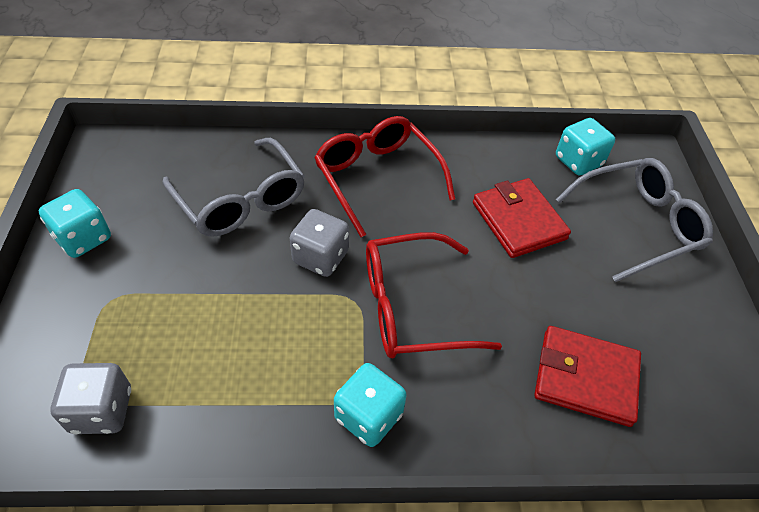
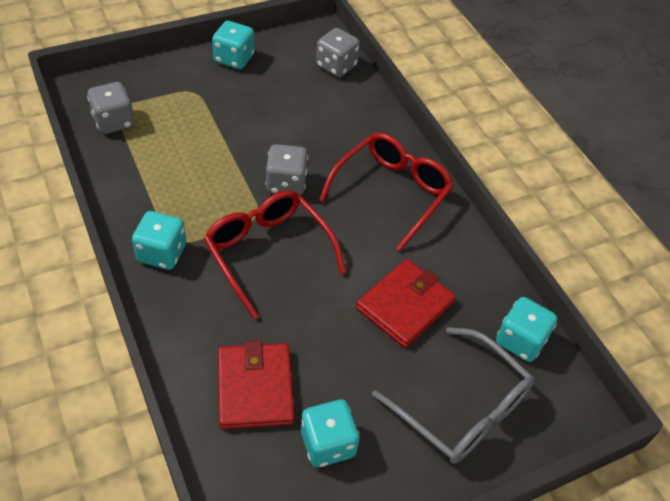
camera: 65 degrees right, 0 degrees up
grey glasses [163,138,305,237] -> none
none -> turquoise dice [301,400,360,467]
none -> grey dice [316,28,360,77]

